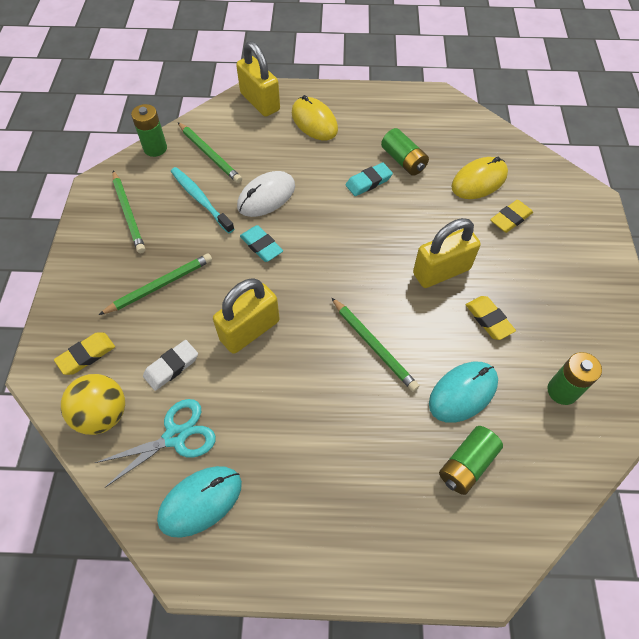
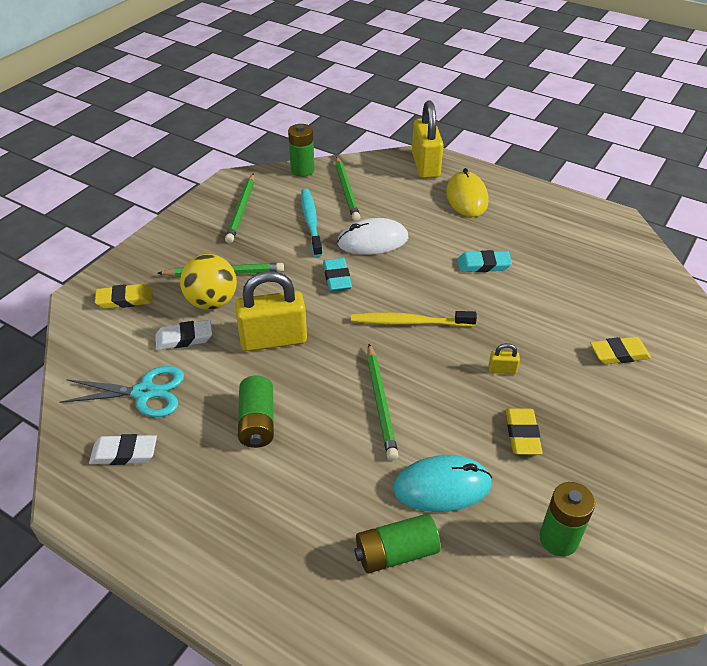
camera: 30 degrees right, 15 degrees down
yellow ball [61,374,125,435] -> yellow ball moved to [180,254,237,310]
turquoise mouse [157,466,242,538] -> white eraser [89,434,157,465]
green battery [381,128,429,176] -> green battery moved to [238,375,274,448]
yellow padlock [413,218,481,288] -> yellow padlock [489,343,520,374], size x0.41
yellow mouse [451,157,508,199] -> none
none -> yellow toothbrush [351,311,477,327]

